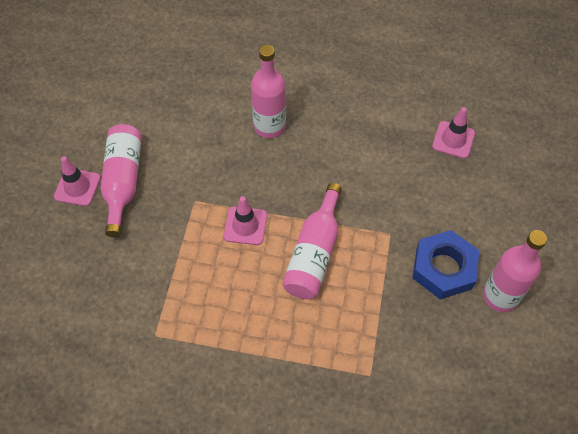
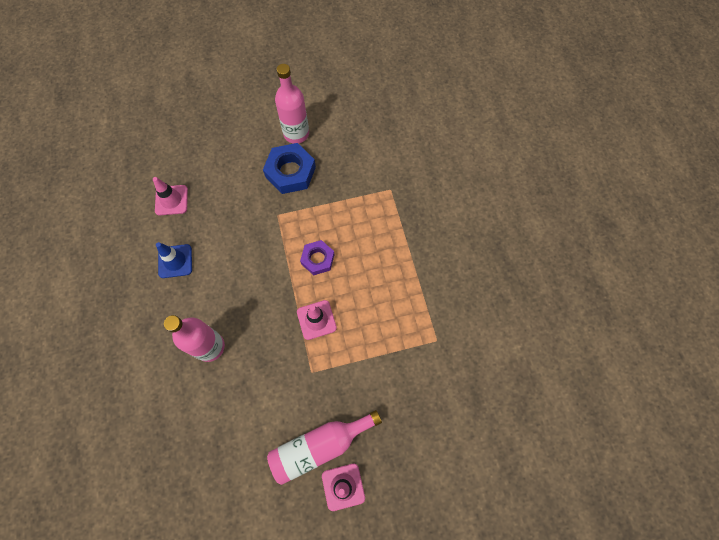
camera: 115 degrees left, 10 degrees up
pink bottle [282,183,342,299] -> purple nut [300,240,335,275]
none -> blue traffic cone [156,242,192,278]

